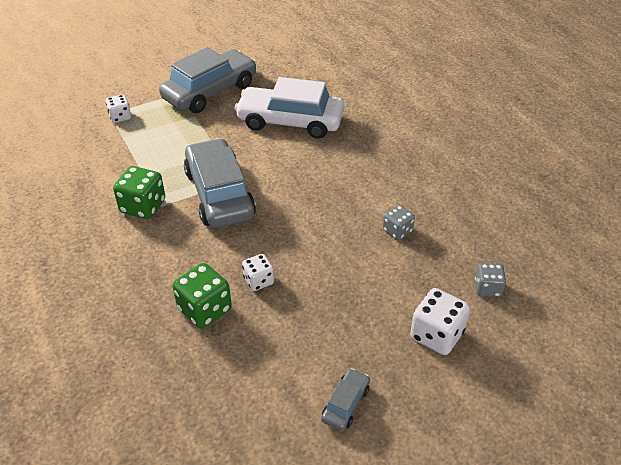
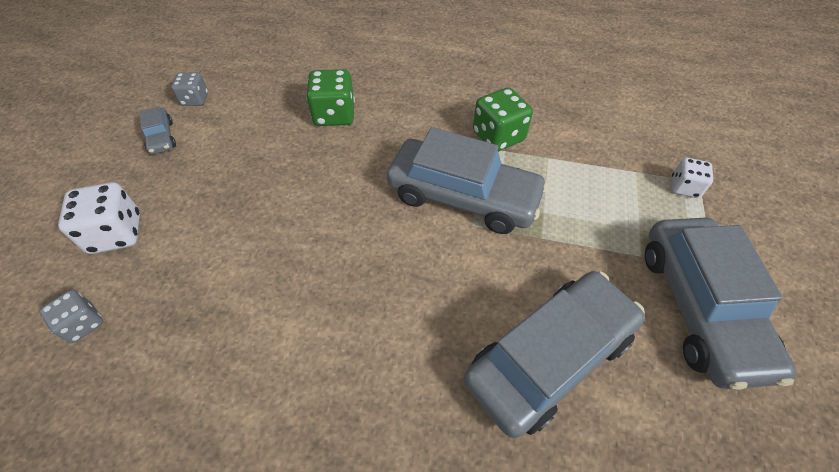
camera: 130 degrees right, 10 degrees up
white car [234,77,344,139] -> grey car [464,271,645,438]
white dice [242,254,274,291] -> none
grey dice [383,205,415,240] -> grey dice moved to [171,73,208,106]

